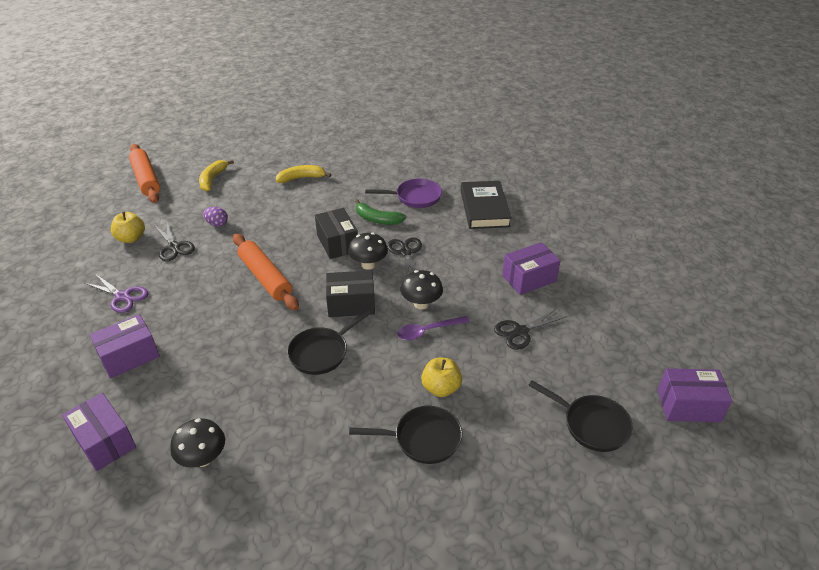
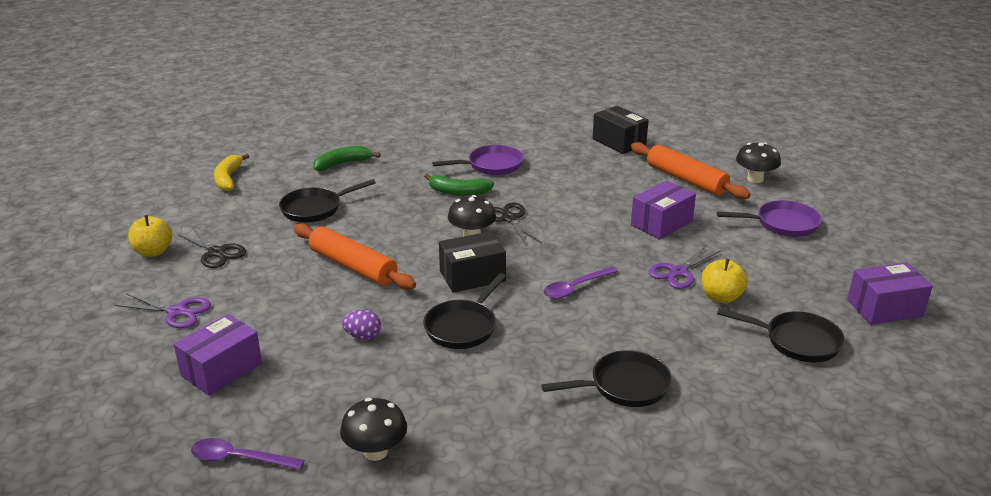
camera: 15 degrees left, 10 degrees down
purple box [62,393,136,471] -> purple spoon [191,438,305,470]
orange rolling pin [129,144,160,203] -> orange rolling pin moved to [630,142,750,199]
purple egg [203,207,228,227] -> purple egg moved to [342,310,381,340]
yellow banana [276,165,331,183] -> green banana [313,146,381,171]
black box [315,208,358,259] -> black box moved to [592,106,649,154]
black mushroom [401,270,443,309] -> black mushroom moved to [736,142,781,183]
yellow apple [421,358,462,397] -> yellow apple moved to [702,259,748,303]
black book [461,181,512,229] -> none
black scissors [494,308,567,350] -> purple scissors [648,245,721,289]
none -> black pan [279,179,376,223]
none -> purple pan [717,200,822,237]

